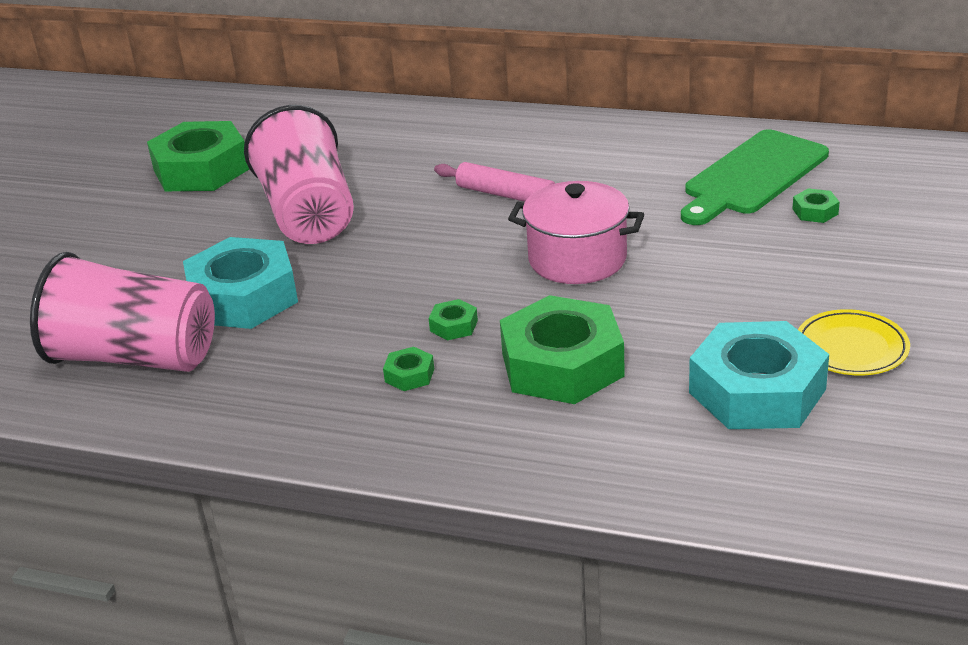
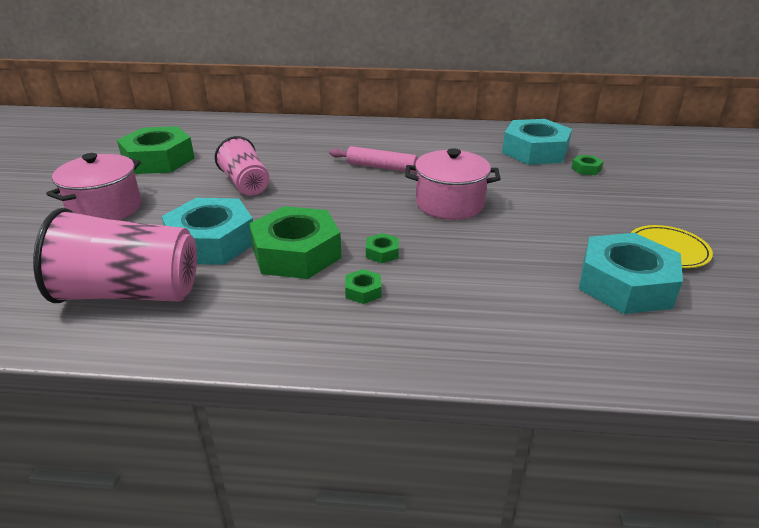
camera: 15 degrees left, 0 degrees up
pink cup [244,105,354,244] -> pink cup [215,136,270,196], size x0.62
green nut [500,295,625,404] -> green nut moved to [249,206,341,279]
green cutting board [681,129,829,225] -> turquoise nut [502,119,572,165]
none -> pink pot [46,153,141,220]

